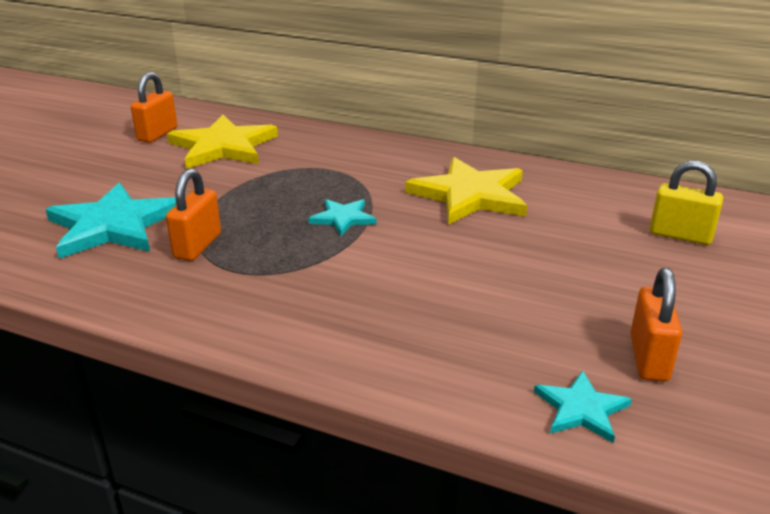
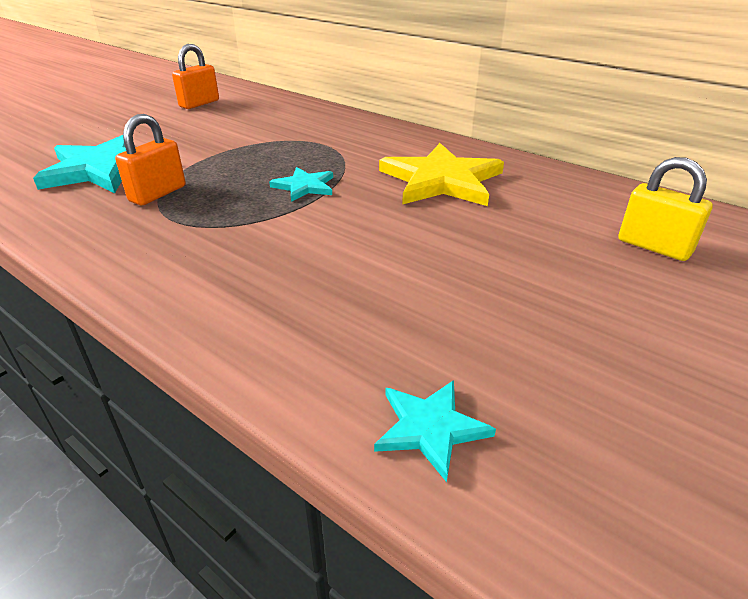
camera: 15 degrees right, 5 degrees up
yellow star [167,115,278,169] -> none
orange padlock [630,268,682,382] -> none

